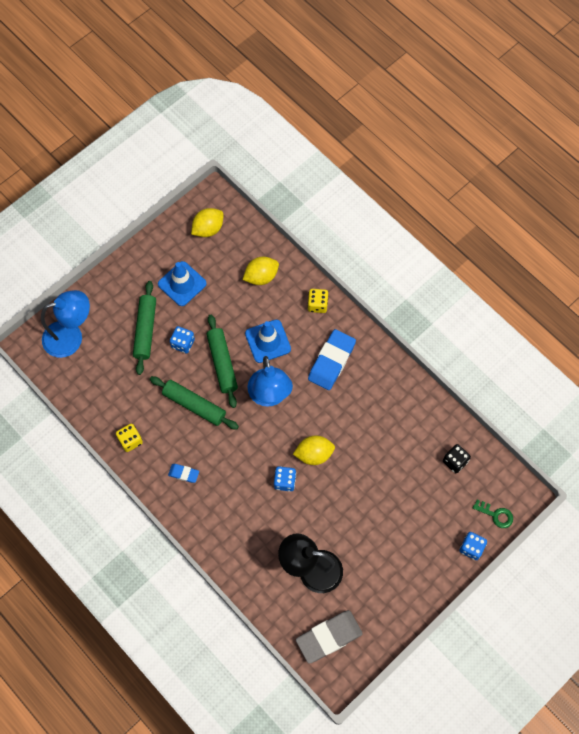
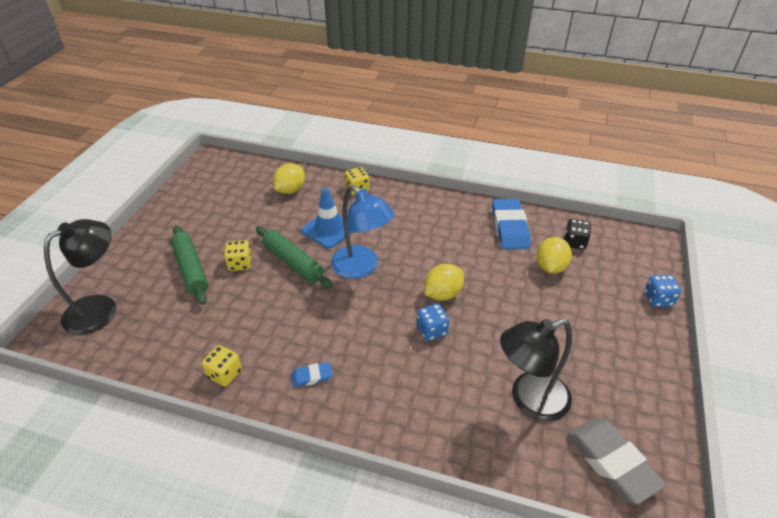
camera: 30 degrees left, 25 degrees down
blue lamp [41,290,90,358] -> black lamp [44,219,116,335]
green rolling pin [150,376,239,430] -> none
blue traffic cone [158,261,207,306] -> none
blue dice [170,326,195,353] -> yellow dice [224,240,251,271]
yellow lemon [191,208,224,237] -> yellow lemon moved to [537,237,572,274]
grey eraser [296,610,363,664] -> grey eraser turned 60 degrees counterclockwise [568,418,666,504]
blue eraser [308,329,356,390] -> blue eraser moved to [492,199,530,250]
green key [473,499,513,528] -> none

